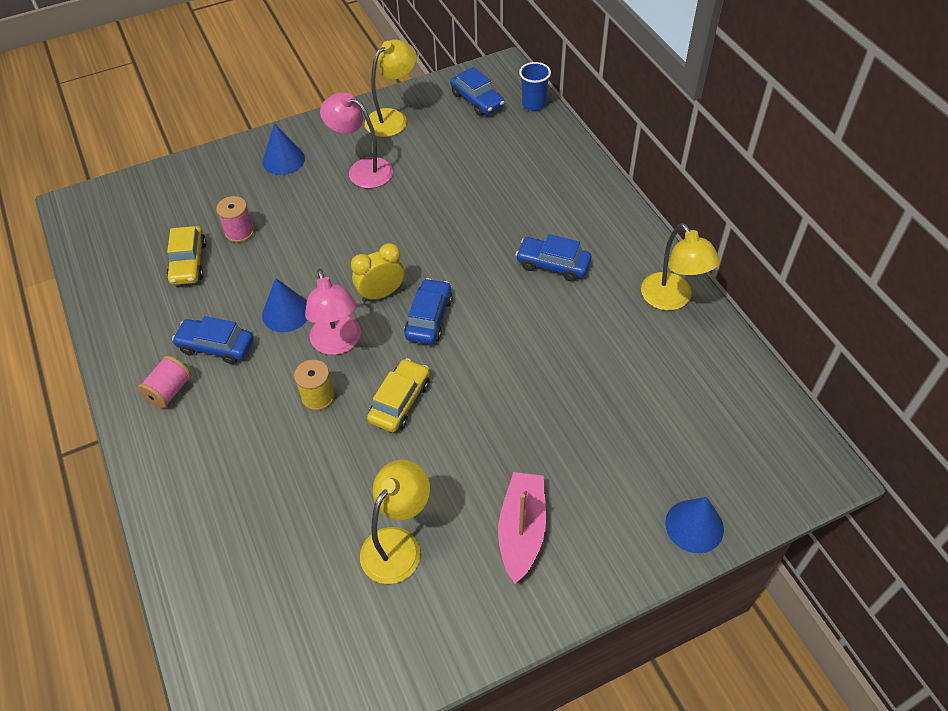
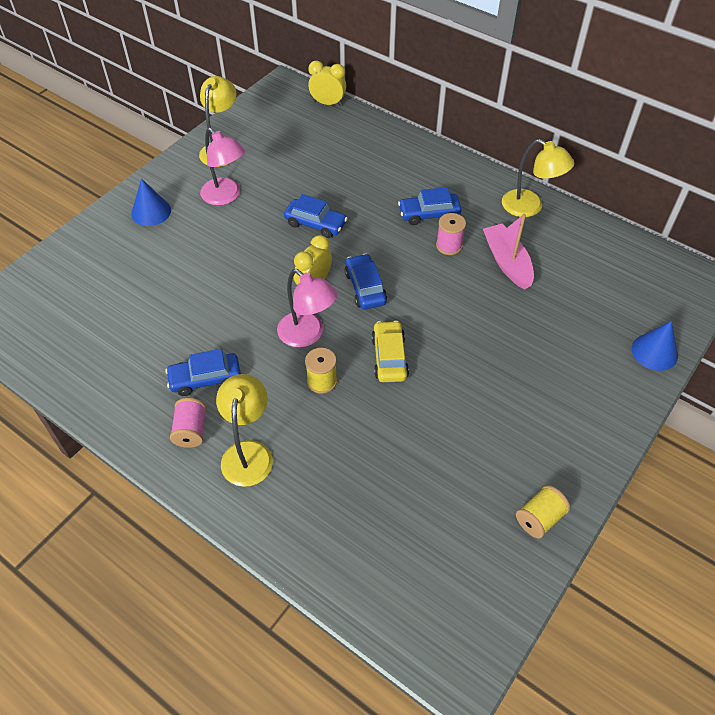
camera: 30 degrees left, 0 degrees up
yellow car [166,226,207,285] -> none
pink spool [216,196,254,243] -> pink spool moved to [436,213,466,255]
blue cone [262,278,308,332] -> none
pink lamp [320,92,393,188] -> pink lamp turned 135 degrees counterclockwise [200,128,245,205]
yellow lamp [360,460,430,584] -> yellow lamp moved to [216,374,273,487]
blue car [450,67,504,116] -> blue car moved to [284,194,348,238]
pink boat [498,472,546,584] -> pink boat moved to [483,214,534,289]
blue cup [519,62,551,111] -> yellow clock [308,61,346,106]
none -> yellow spool [516,485,570,539]

